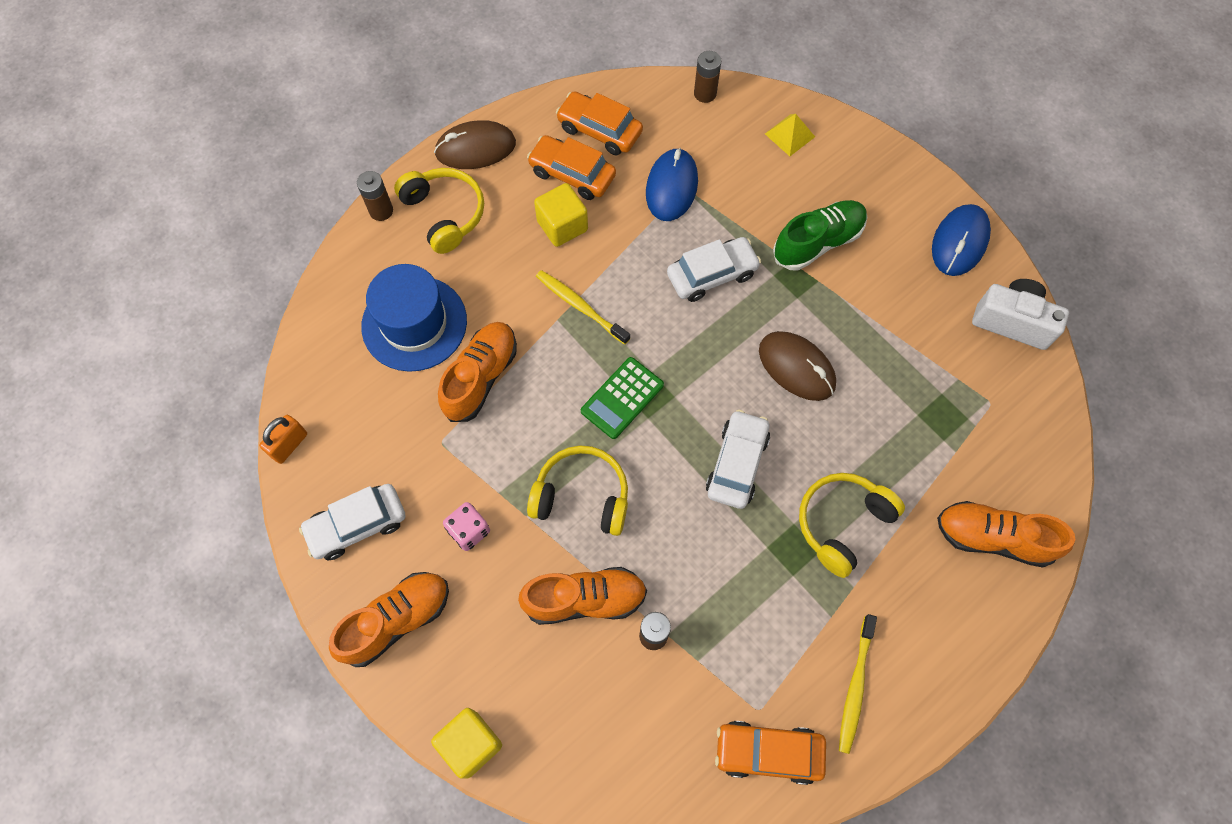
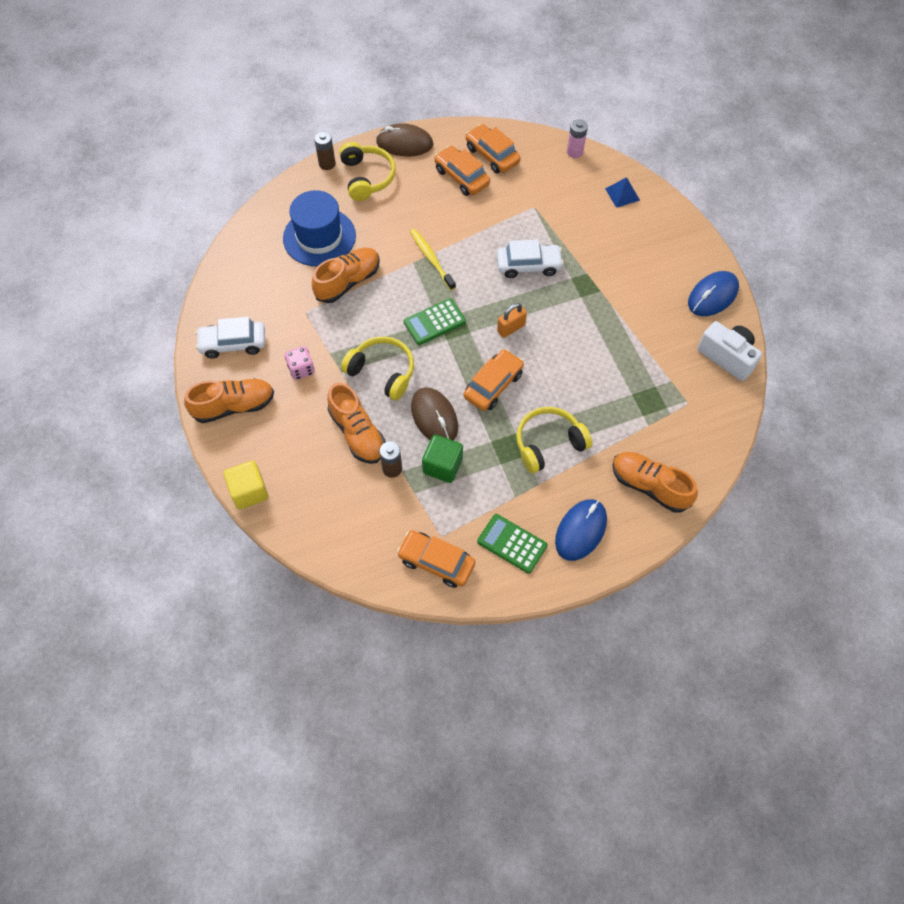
camera: 20 degrees right, 5 degrees down
orange padlock [259,415,307,464] -> orange padlock moved to [497,303,527,338]
orange shoe [518,567,647,625] -> orange shoe turned 45 degrees clockwise [327,382,386,464]
yellow cube [534,183,588,247] -> none
blue mouse [646,148,698,221] -> blue mouse moved to [555,499,607,561]
brown battery [694,51,722,103] -> pink battery [567,119,588,158]
white car [706,410,770,509] -> orange car [464,349,524,411]
brown mouse [759,331,836,401] -> brown mouse moved to [411,387,458,441]
yellow pyramid [765,114,815,156] -> blue pyramid [605,177,640,208]
green shoe [773,200,867,270] -> none
yellow toothbrush [839,614,877,754] -> green calculator [477,514,548,574]
none -> green cube [422,435,463,483]

